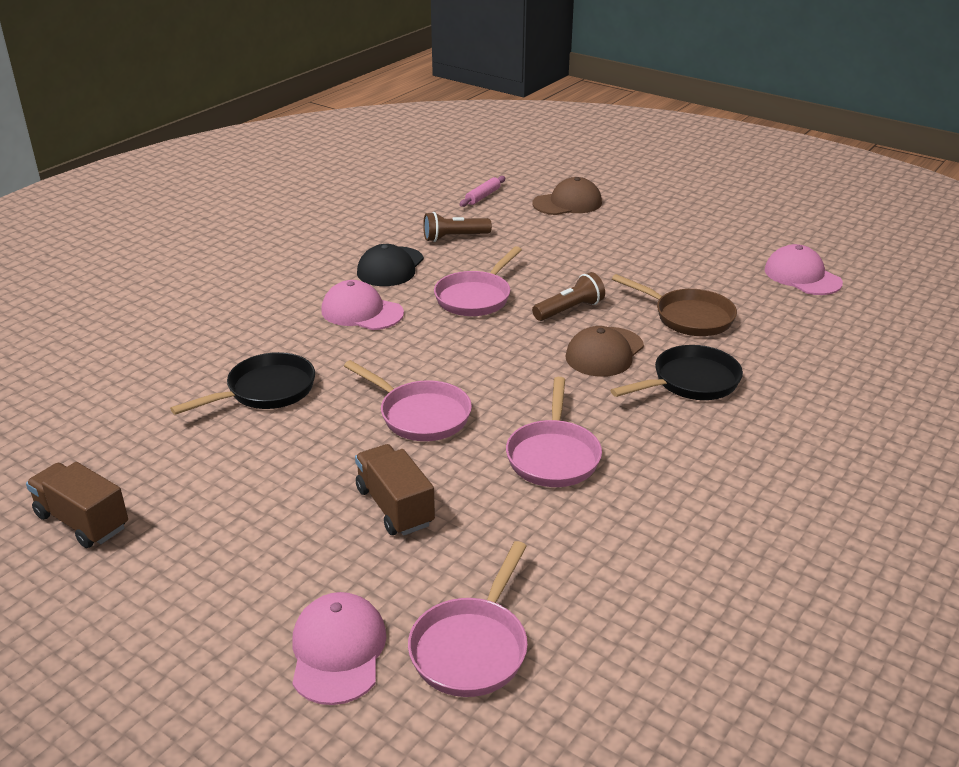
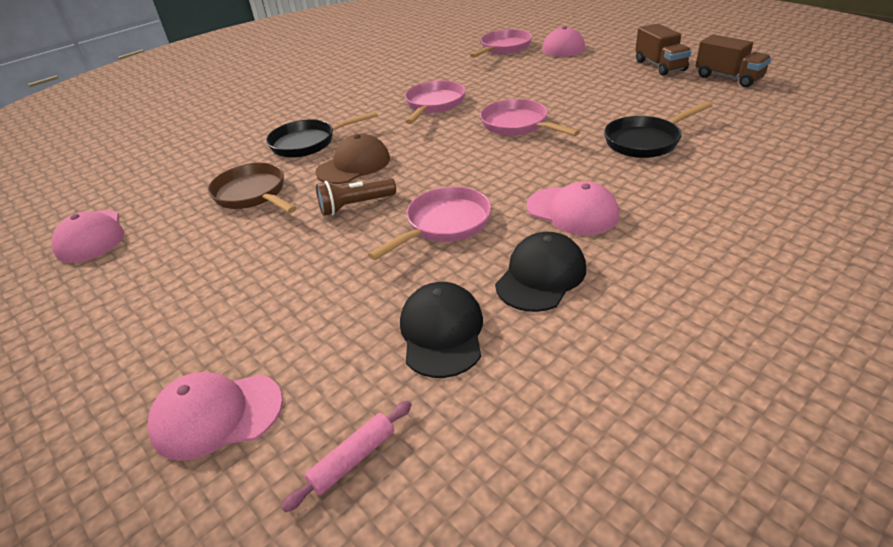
camera: 165 degrees left, 5 degrees up
brown truck [355,444,435,535] -> brown truck moved to [635,23,692,76]
brown flashlight [423,212,492,242] -> black cap [400,282,483,378]
brown cap [532,177,602,215] -> pink cap [148,372,283,461]

